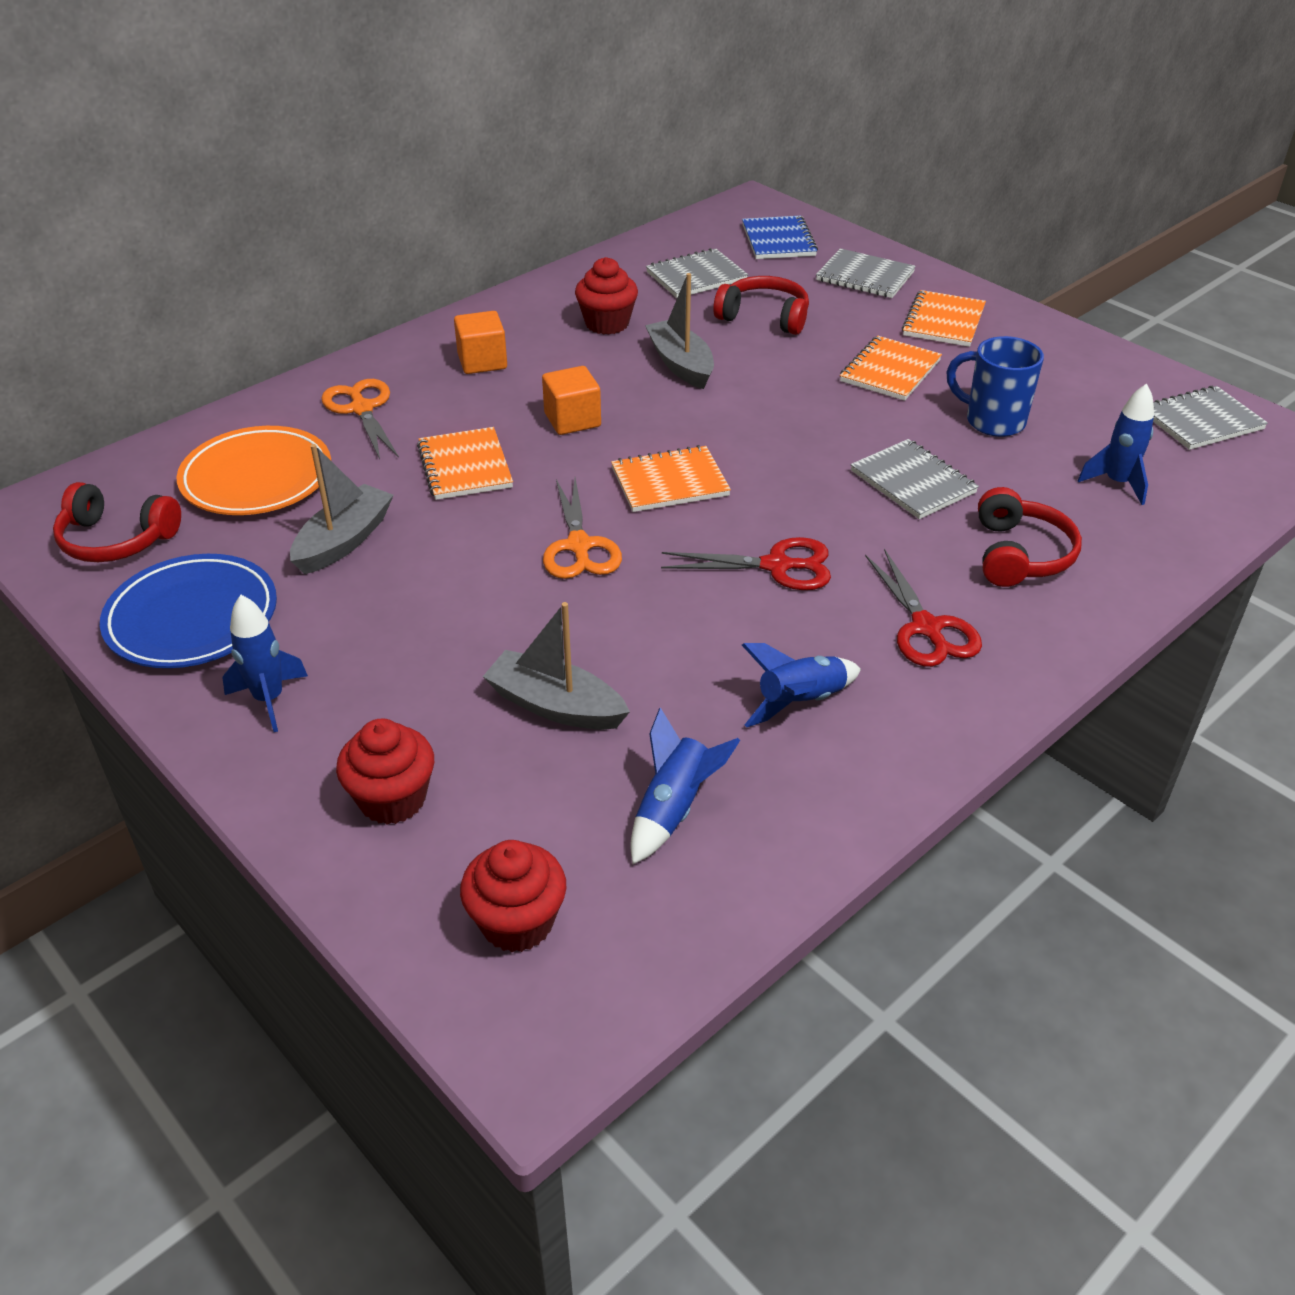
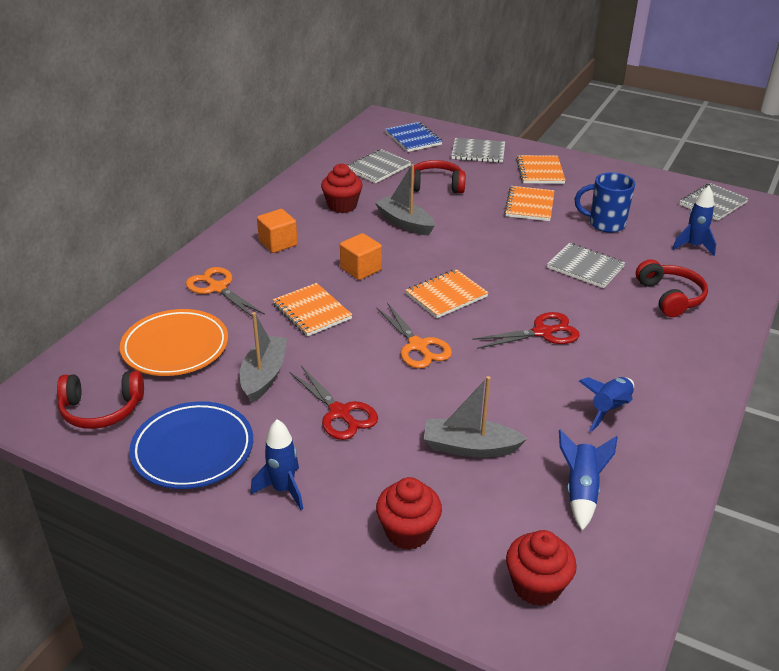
camera: 20 degrees left, 5 degrees down
red scissors [865,549,982,667] -> red scissors moved to [289,366,378,440]

